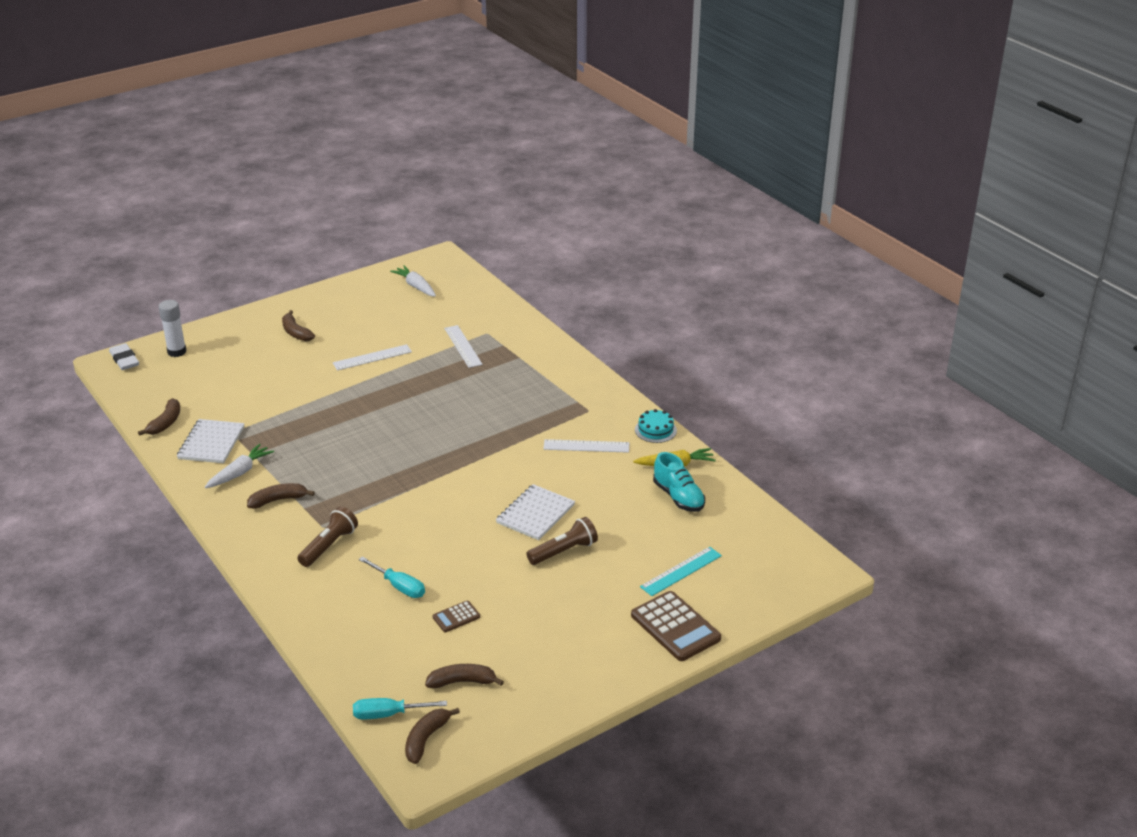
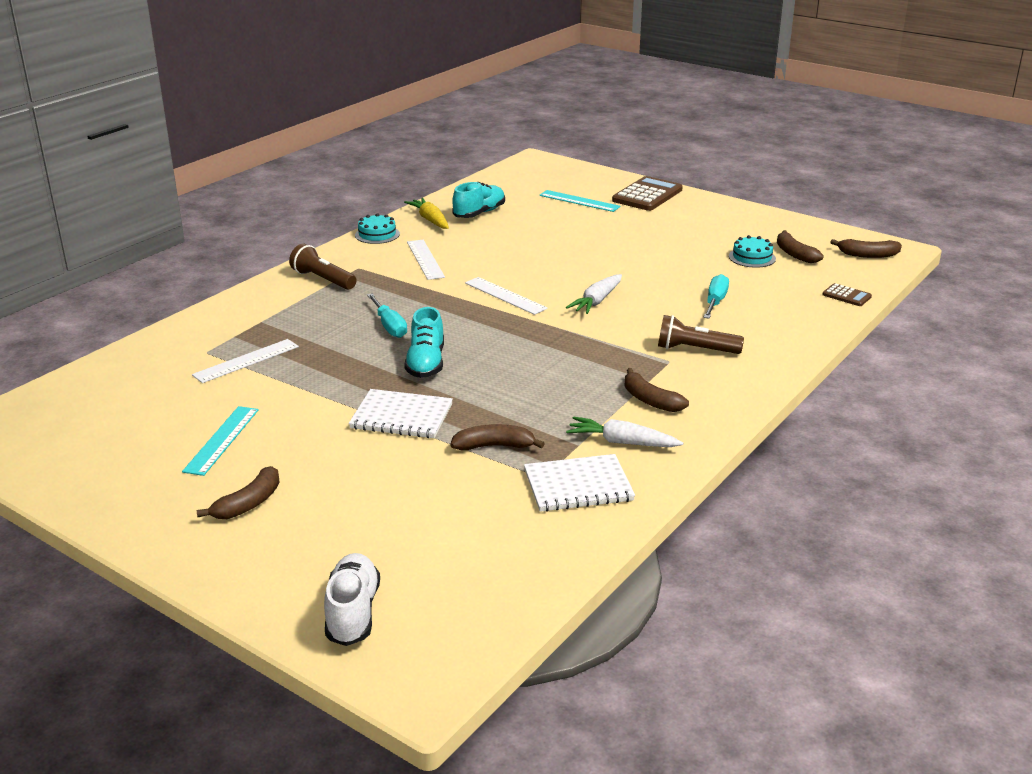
camera: 110 degrees left, 5 degrees down
white eraser [109,343,139,370] -> none
brown banana [138,398,180,436] -> brown banana moved to [450,424,545,450]
white glue stick [159,300,187,357] -> white shoe [324,553,380,646]
white ruler [333,344,412,371] -> white ruler moved to [465,277,548,315]
turquoise screwdriver [353,698,447,720] -> turquoise screwdriver moved to [367,294,407,338]
white carrot [390,265,436,297] -> white carrot moved to [566,274,622,314]
brown calculator [433,601,480,632] -> brown calculator moved to [822,283,872,306]
white notebook [496,484,575,540] -> white notebook moved to [349,389,453,438]
brown flashlight [526,517,598,565] -> brown flashlight moved to [289,244,357,290]
none -> turquoise ruler [182,406,259,476]
none -> turquoise shoe [404,307,444,378]
none -> turquoise cake [729,235,776,268]

